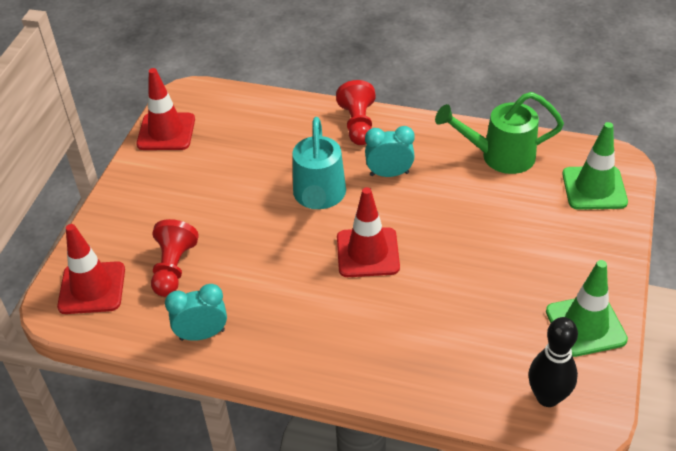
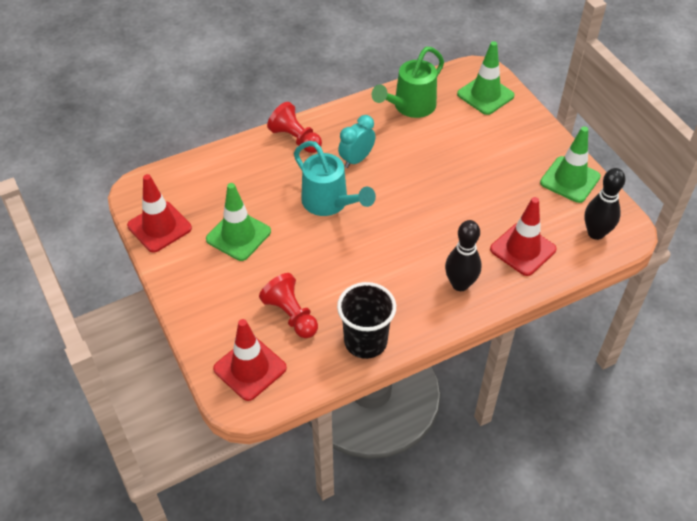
camera: 45 degrees left, 5 degrees up
turquoise clock [165,284,227,341] -> black cup [337,282,396,359]
red traffic cone [337,187,400,277] -> red traffic cone moved to [490,197,556,276]
none -> green traffic cone [206,183,271,261]
none -> black bowling pin [445,220,482,291]

